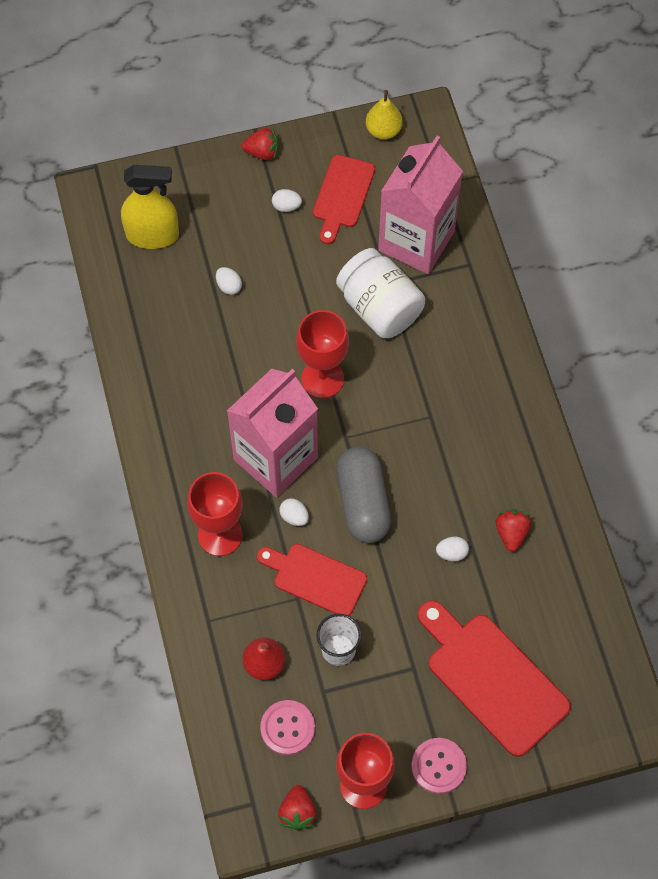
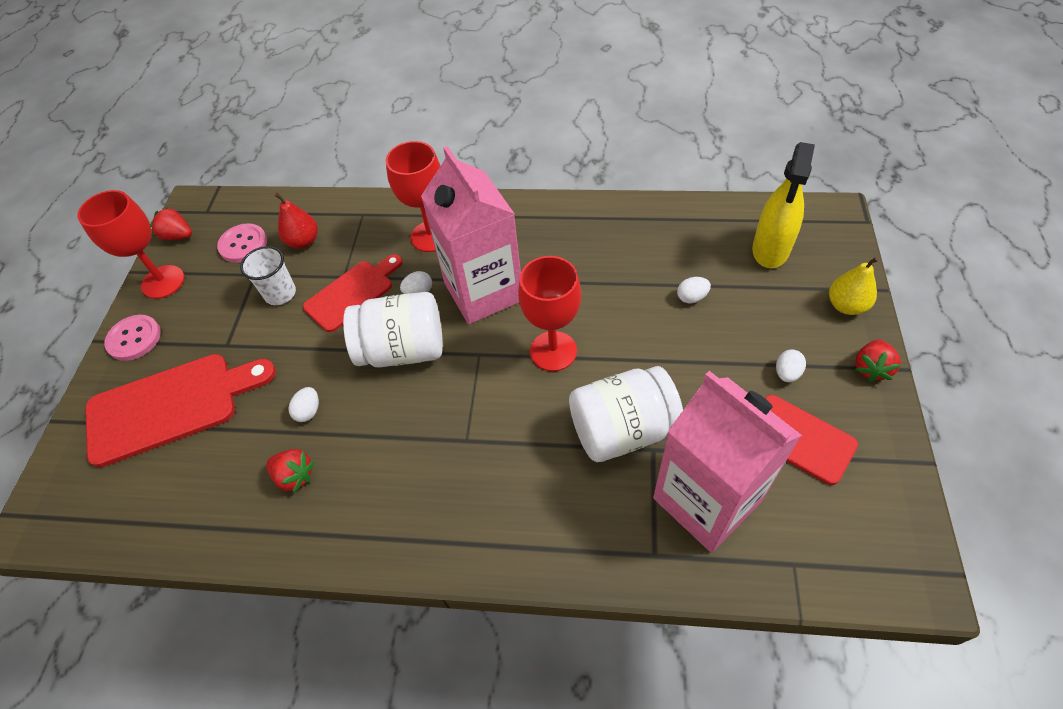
camera: 115 degrees right, 10 degrees down
grey capsule [337,447,391,543] -> white jar [343,292,443,368]
yellow pear [366,90,403,140] -> yellow pear moved to [829,257,879,315]

